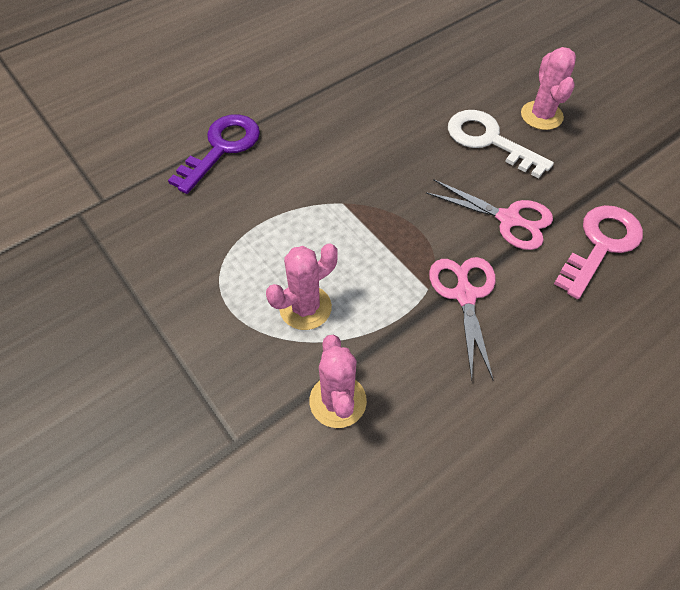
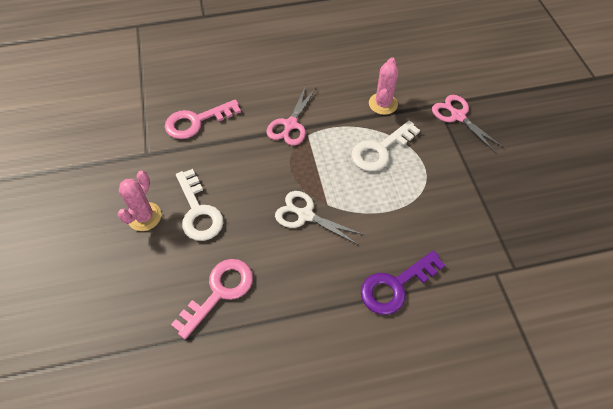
camera: 155 degrees left, 0 degrees up
pink cactus [266,243,338,330] -> white key [351,121,420,171]
pink scissors [426,179,553,250] -> pink scissors moved to [432,95,503,152]
none -> pink key [171,259,253,339]
none -> white scissors [275,191,364,245]

